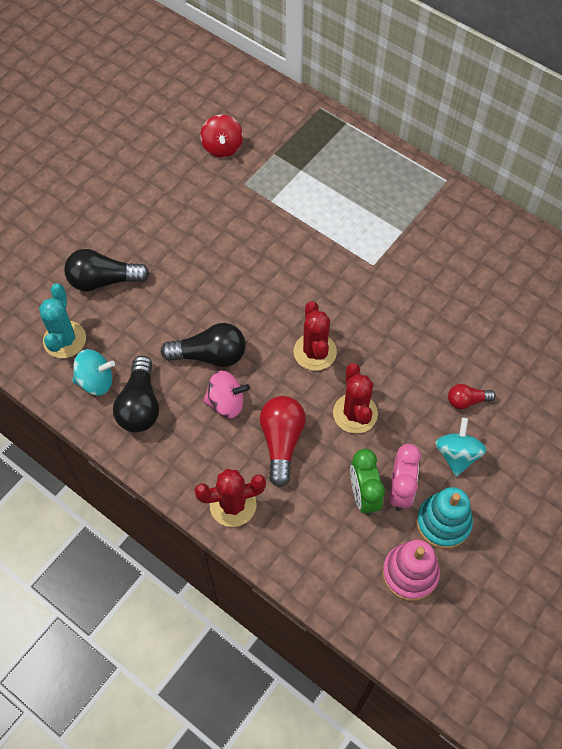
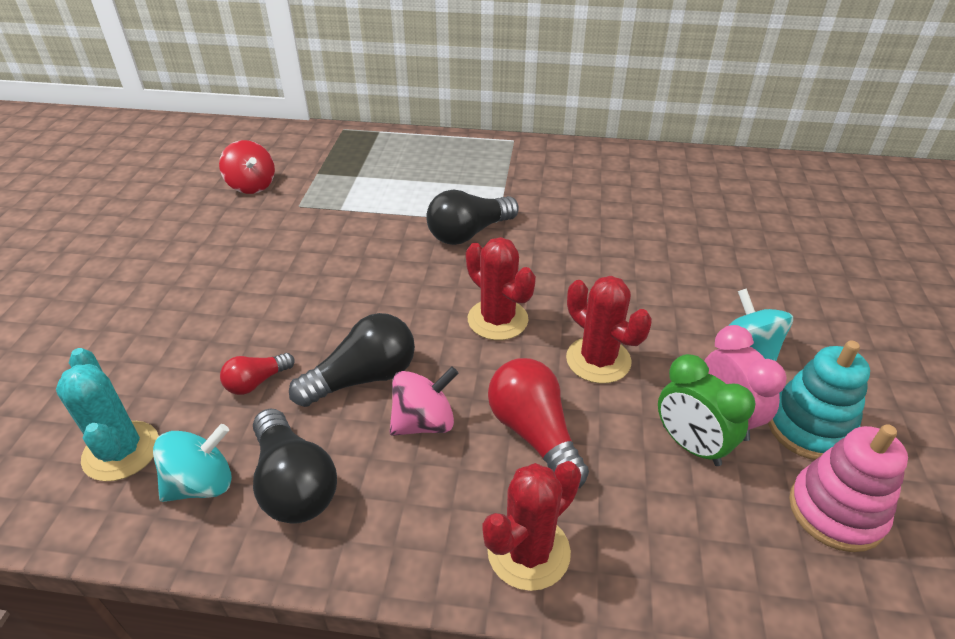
camera: 30 degrees left, 20 degrees down
black light bulb [64,249,150,291] -> black light bulb moved to [426,189,519,245]
red light bulb [448,384,496,409] -> red light bulb moved to [220,353,295,395]

